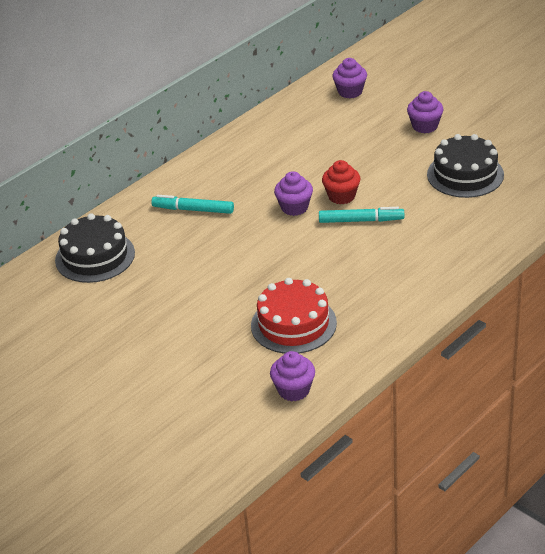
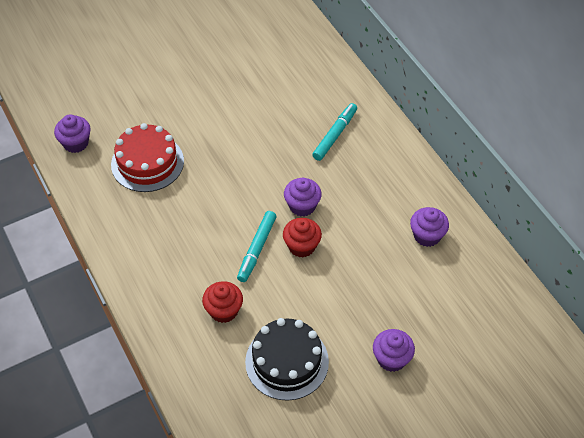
camera: 105 degrees right, 15 degrees up
black cake [55,213,135,283] -> none
purple cupcake [332,58,367,98] -> purple cupcake moved to [410,207,449,247]
none -> red cupcake [202,281,243,323]

